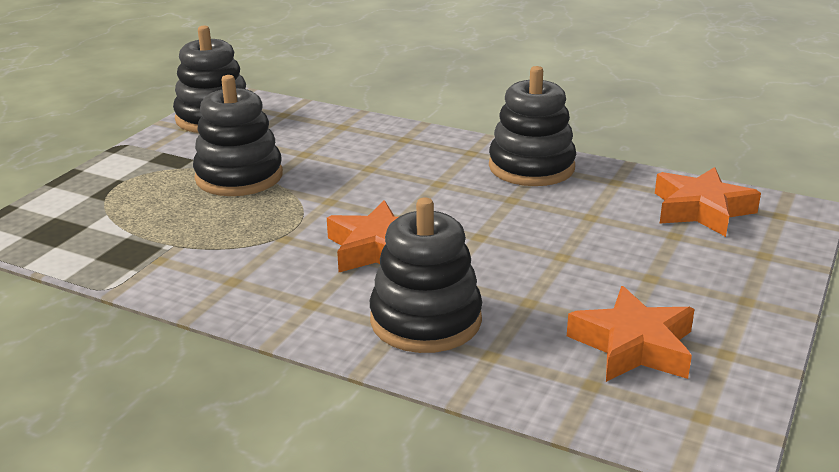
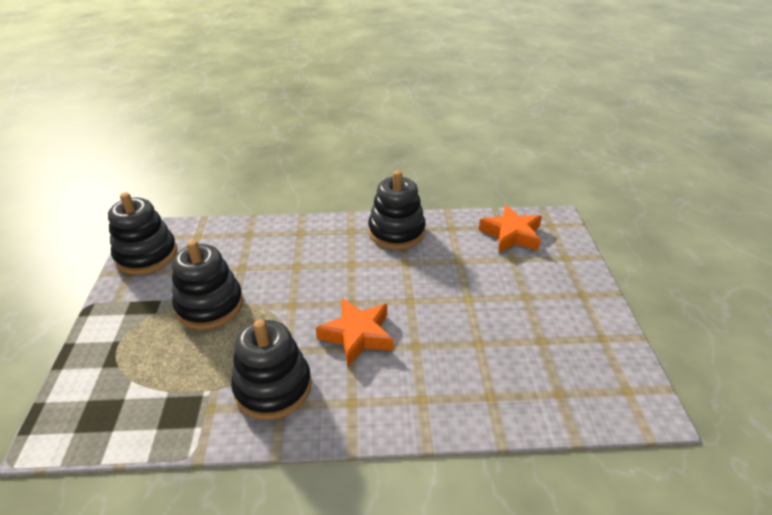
camera: 30 degrees left, 10 degrees up
black stacking toy [370,197,482,353] -> black stacking toy moved to [231,320,312,420]
orange star [567,286,695,382] -> none

